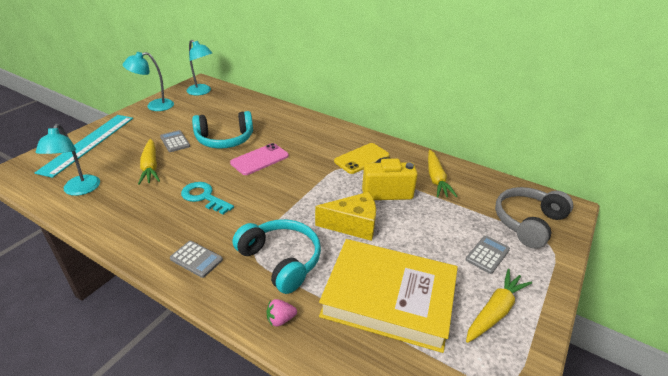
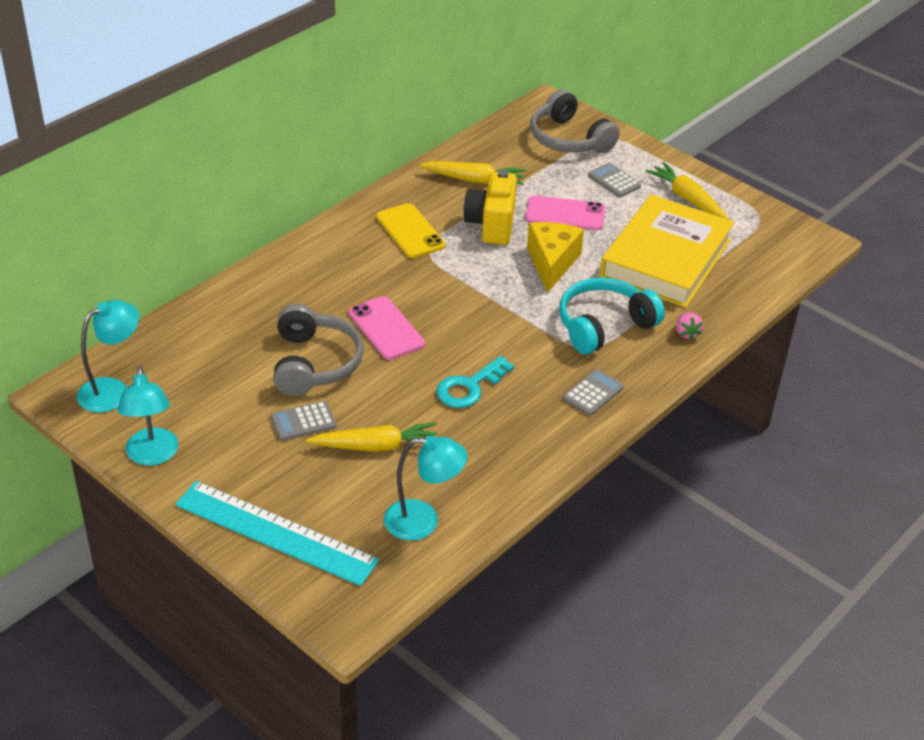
camera: 80 degrees left, 5 degrees up
turquoise headphones [192,111,253,149] -> grey headphones [273,304,364,396]
none -> pink phone [525,196,605,230]

